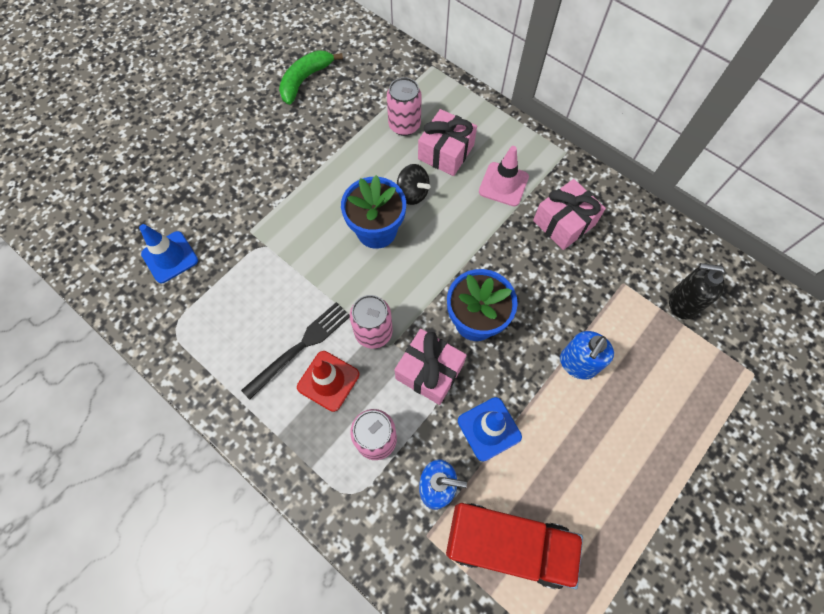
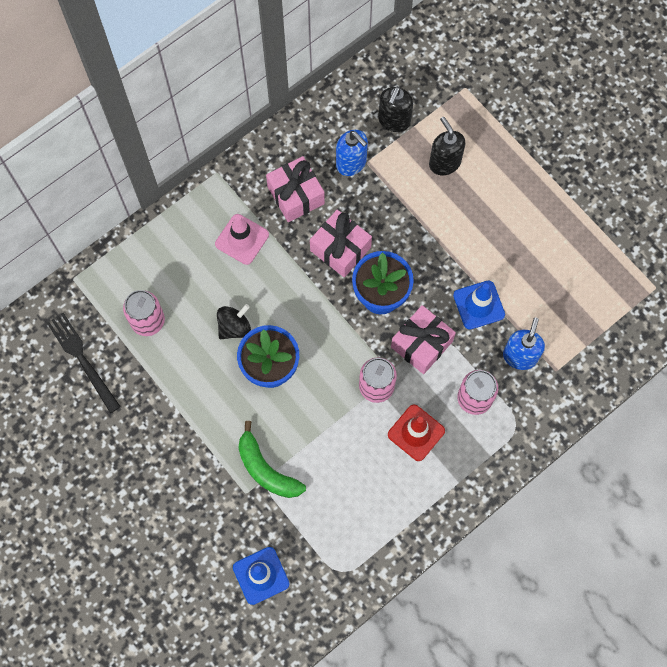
camera: 80 degrees left, 5 degrees up
black fork [241,302,350,400] -> black fork moved to [47,313,121,413]
green banana [279,50,343,105] -> green banana moved to [238,421,306,498]
pink gift [418,109,477,176] -> pink gift moved to [310,210,372,277]
red truck [446,503,583,589] -> none
blue soap dispenser [560,331,614,380] -> blue soap dispenser moved to [336,130,368,176]
none -> black soap dispenser [429,117,465,175]

